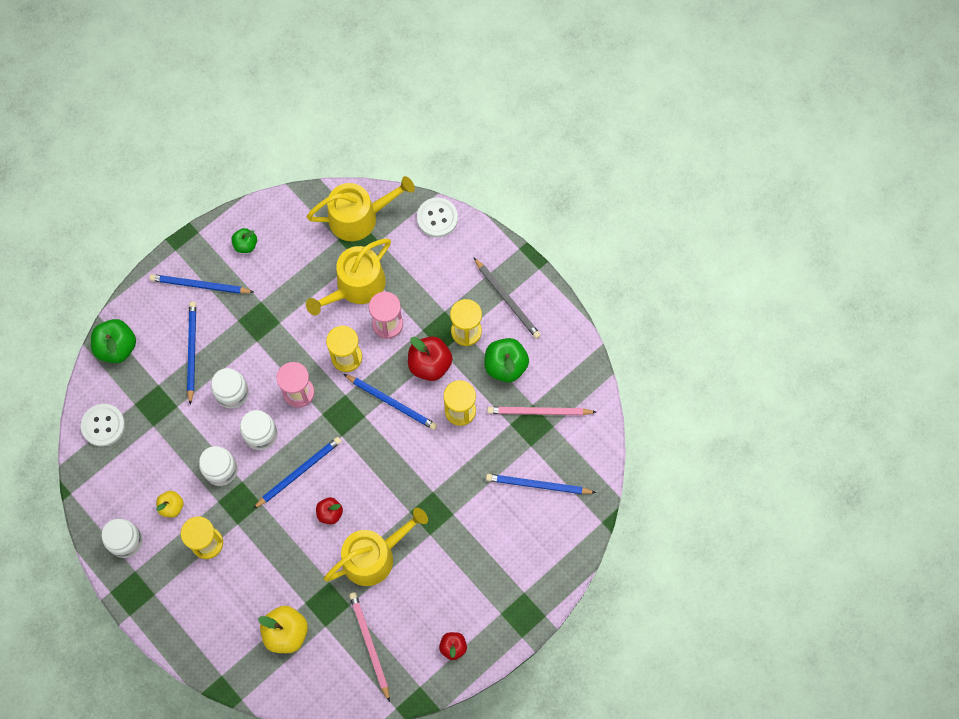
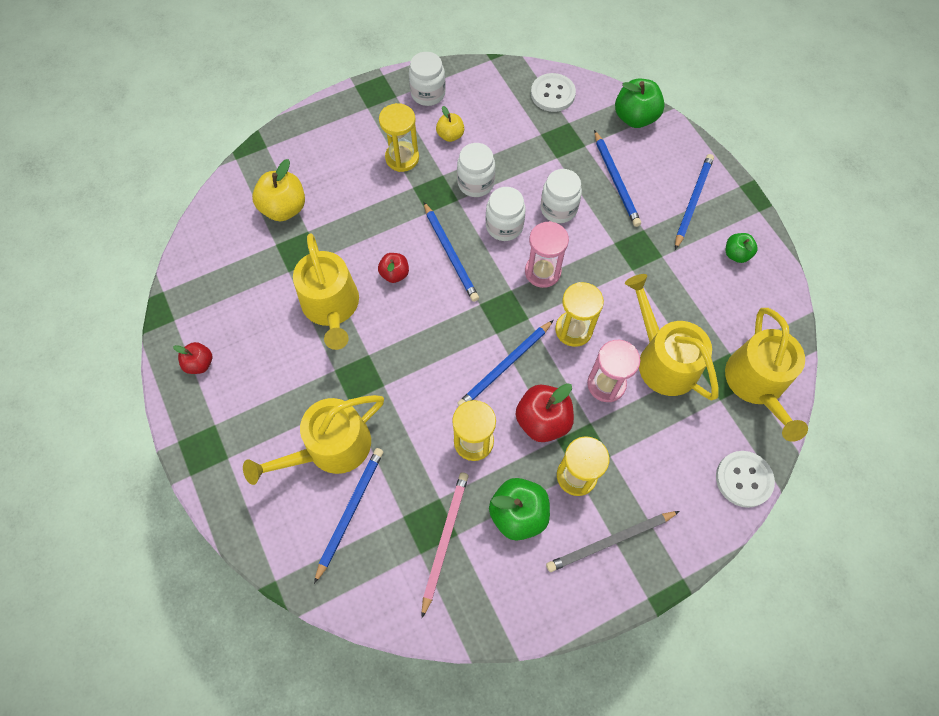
camera: 105 degrees right, 5 degrees down
blue pencil [187,301,196,405] -> blue pencil turned 60 degrees clockwise [594,130,641,227]
pink pencil [349,592,390,702] -> none
none -> yellow watering can [243,395,384,485]

